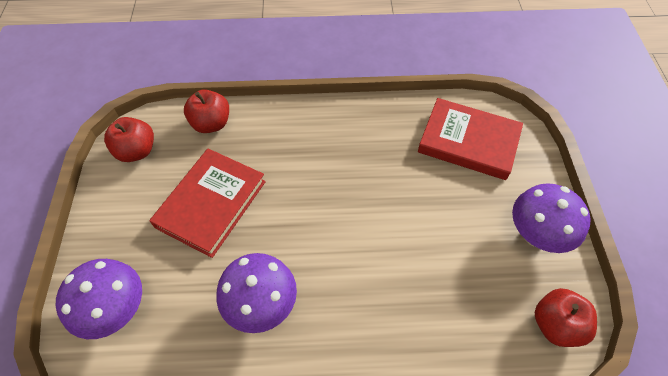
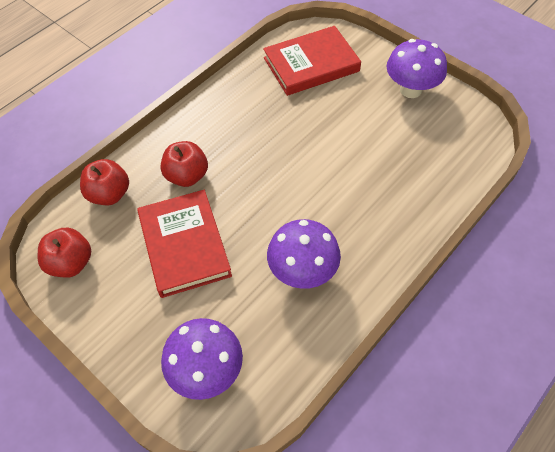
camera: 45 degrees left, 0 degrees up
red apple [535,288,597,347] -> red apple moved to [160,141,208,187]

